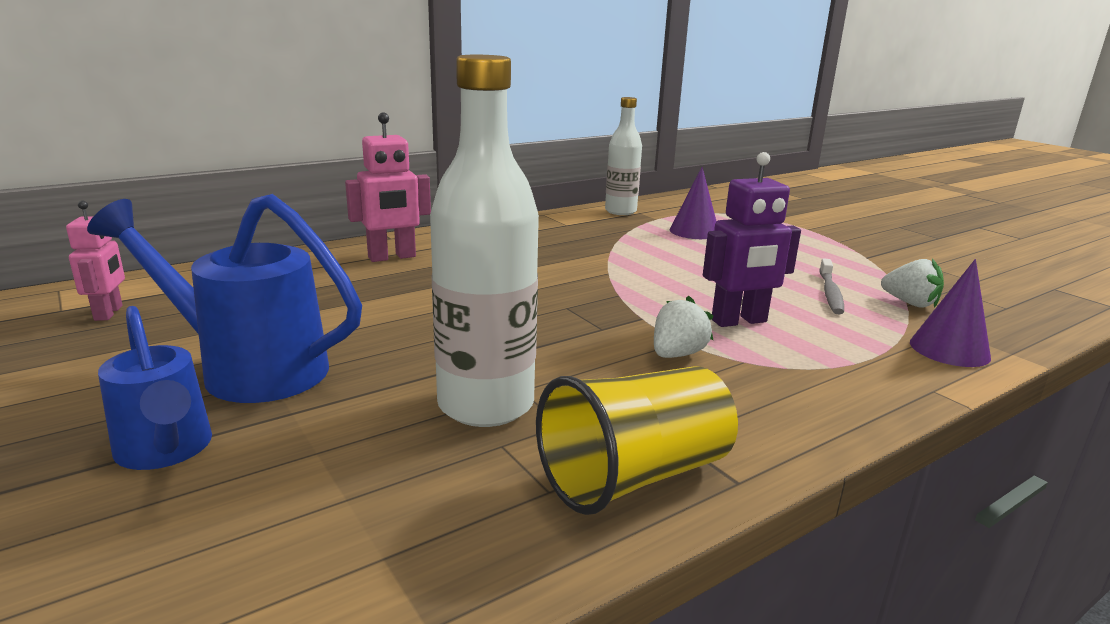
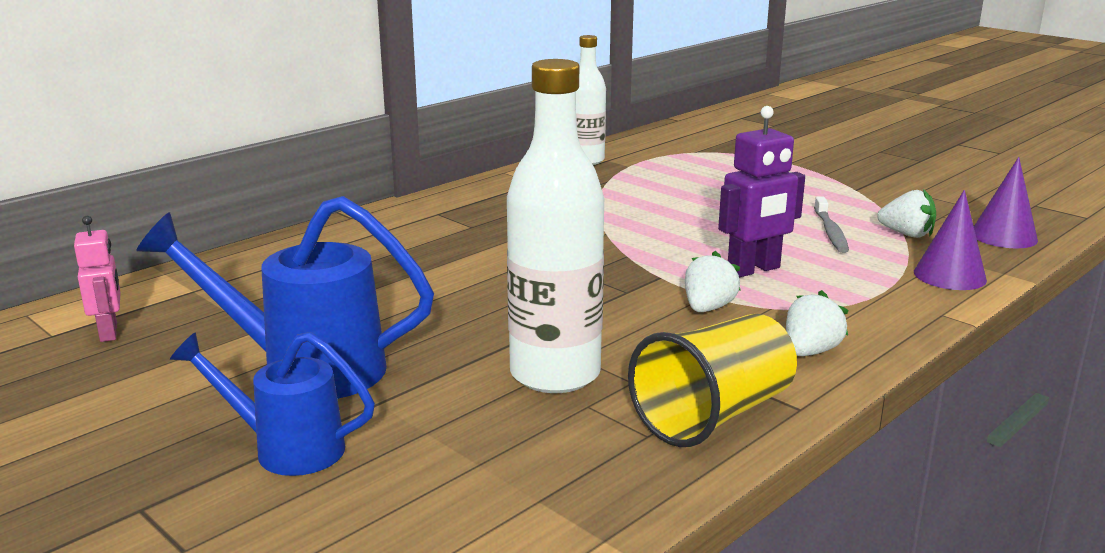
camera: 10 degrees left, 0 degrees up
blue watering can [98,306,212,470] -> blue watering can turned 150 degrees clockwise [170,332,375,476]
pink robot [345,112,431,262] -> none
purple cone [670,167,717,239] -> purple cone moved to [974,157,1038,248]
none -> white strawberry [786,290,849,356]

